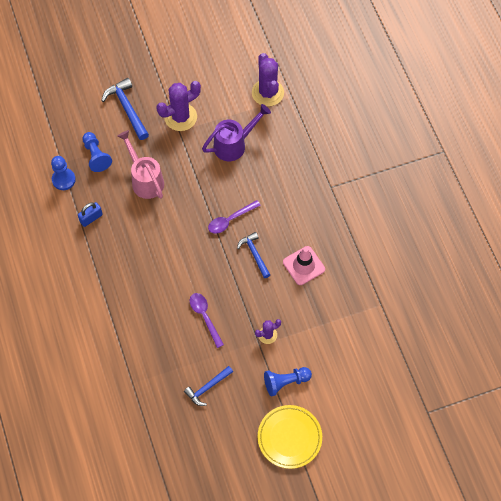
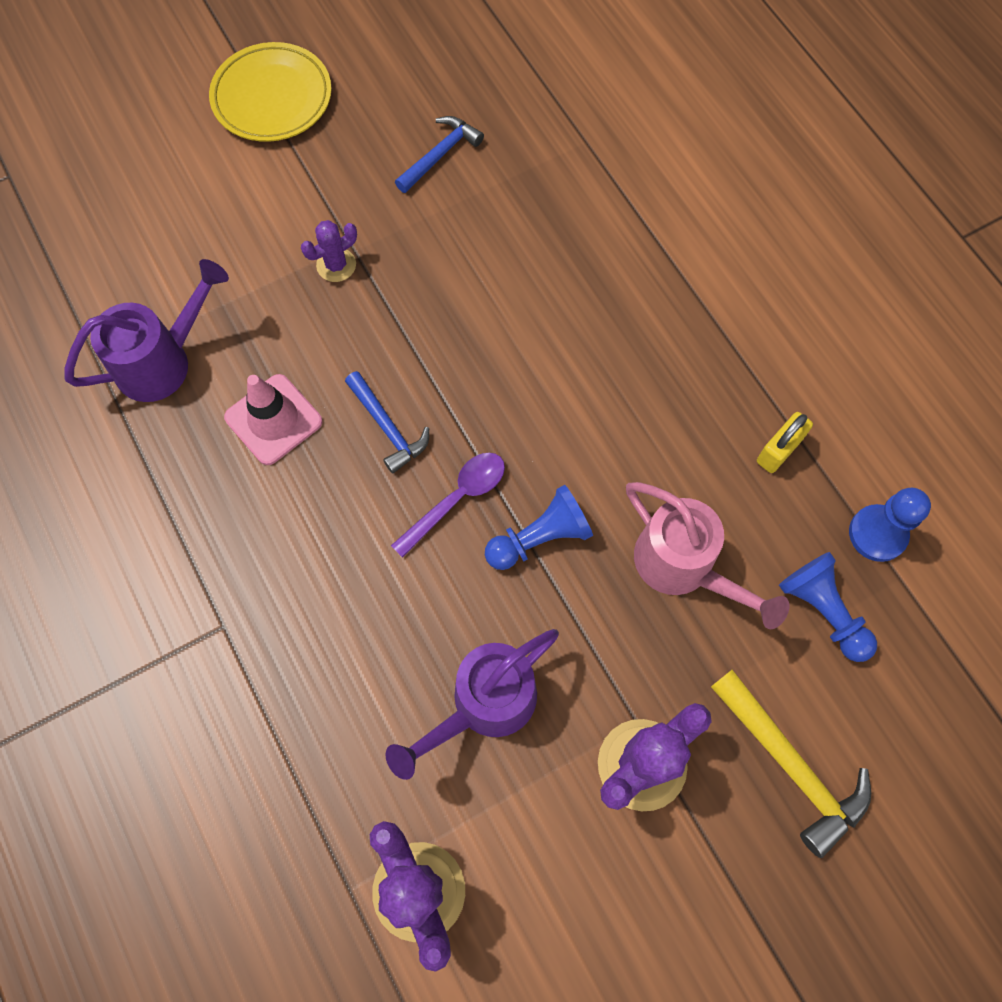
camera: 170 degrees right, 5 degrees up
blue padlock [78,202,103,227] -> yellow padlock [757,412,813,473]
blue hammer [102,78,149,140] -> yellow hammer [711,670,871,858]
purple spoon [190,293,224,348] -> none
blue pawn [264,367,312,396] -> blue pawn moved to [485,485,593,570]
none -> purple watering can [65,259,229,402]

